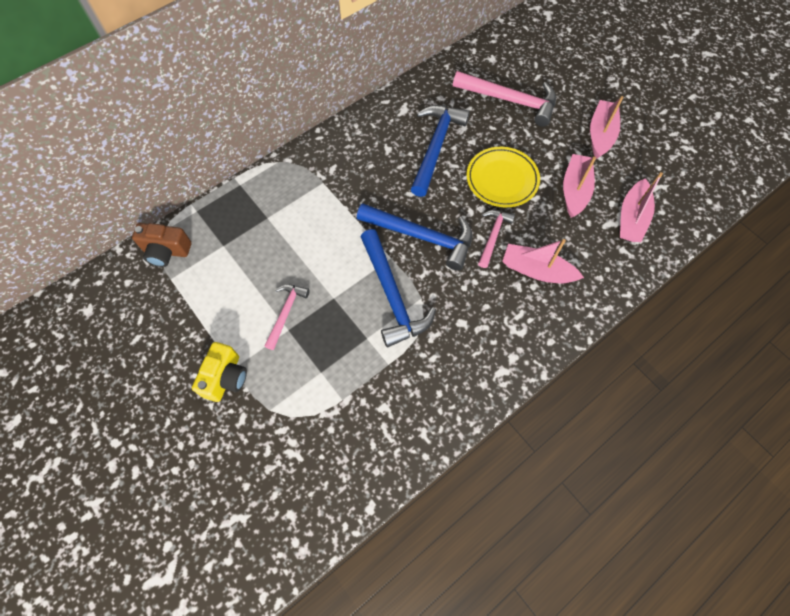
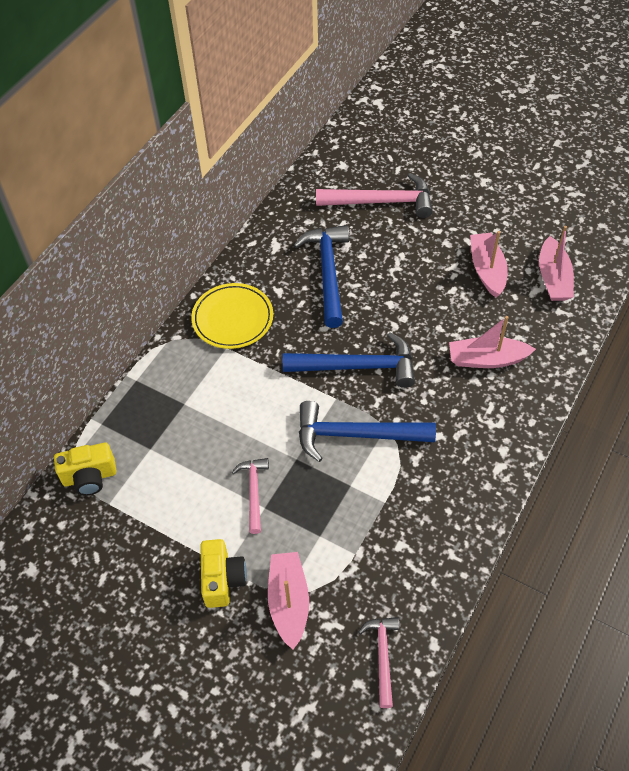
camera: 20 degrees left, 10 degrees down
brown camera [132,223,191,267] -> yellow camera [54,443,116,495]
blue hammer [361,229,436,347] -> blue hammer turned 135 degrees clockwise [299,401,436,462]
yellow plate [466,147,540,207] -> yellow plate moved to [191,283,273,349]
pink hammer [478,210,515,268] -> pink hammer moved to [358,617,400,708]
pink boat [590,96,624,159] -> pink boat moved to [268,552,309,650]

